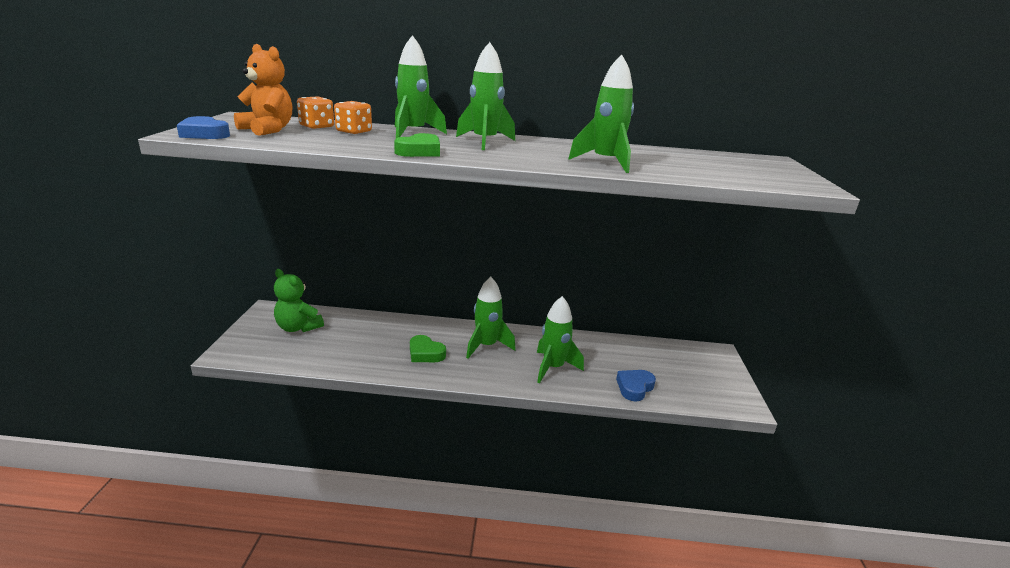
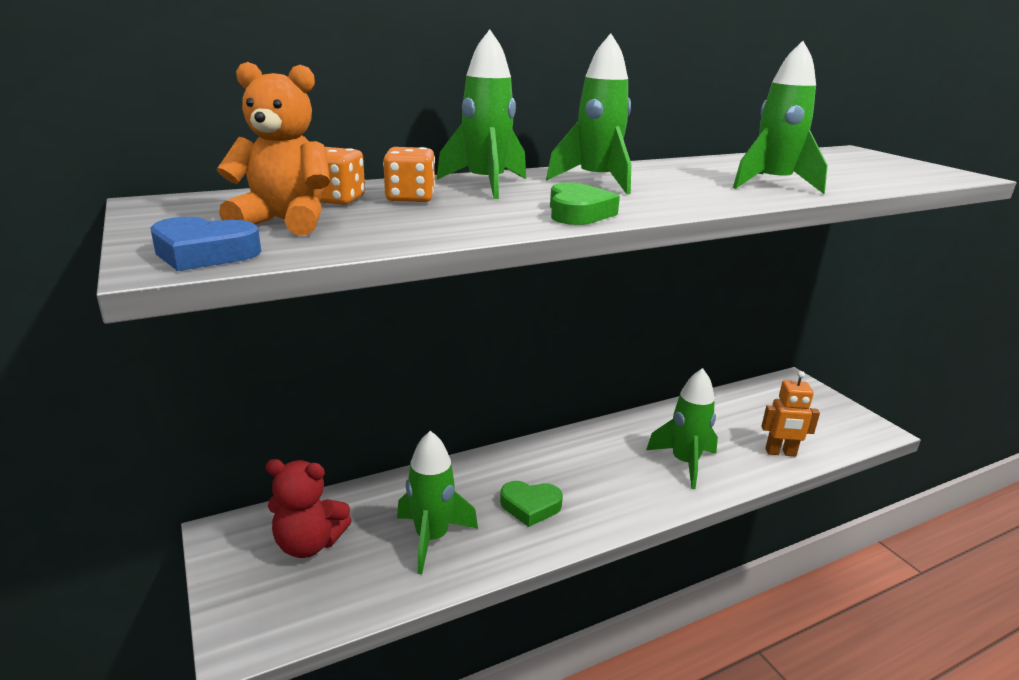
camera: 30 degrees left, 0 degrees up
green teddy bear [274,269,324,332] -> red teddy bear [266,459,352,558]
green rocket [466,277,516,358] -> green rocket moved to [397,431,478,574]
blue heart [616,370,656,402] -> orange robot [761,371,820,456]

